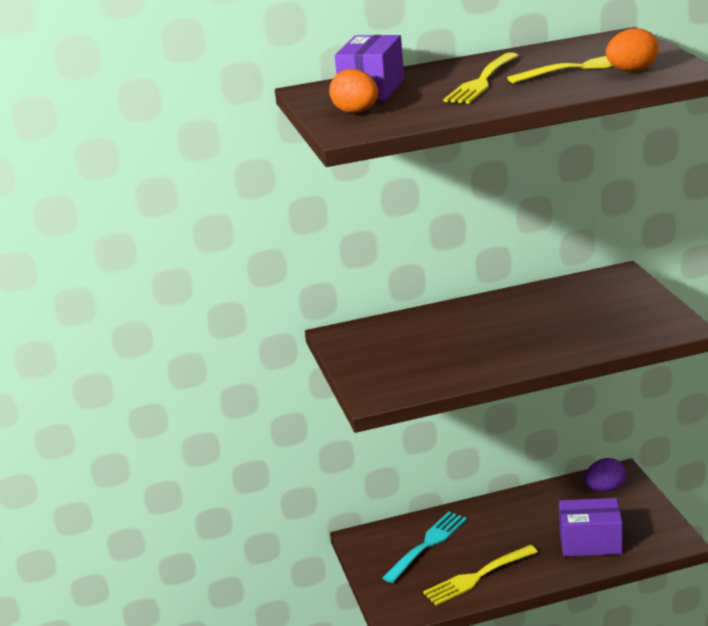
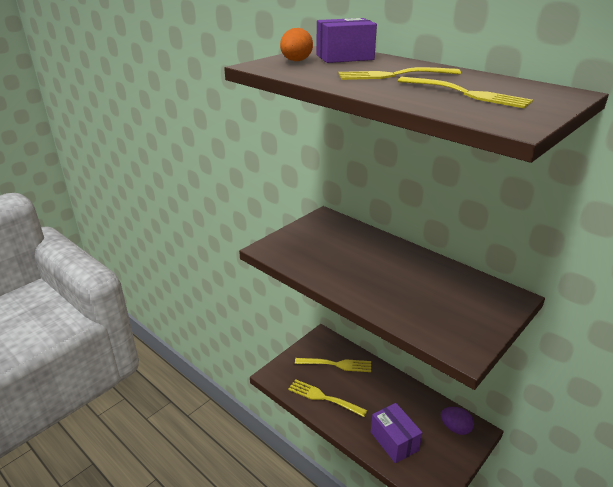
camera: 55 degrees right, 5 degrees up
turquoise fork [382,512,467,583] -> yellow fork [295,358,371,372]
orange egg [606,28,659,72] -> none

